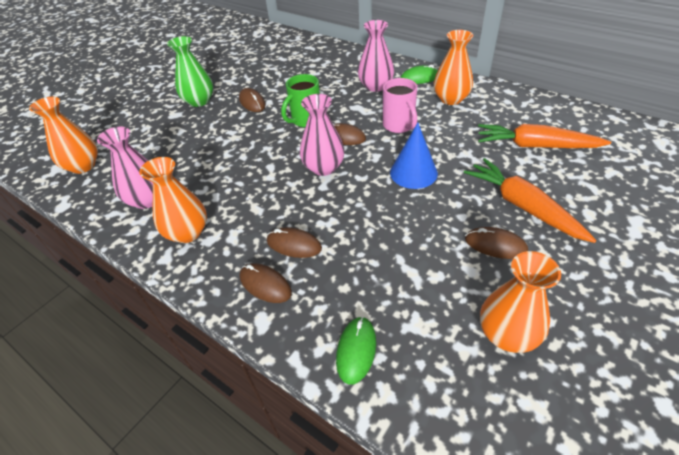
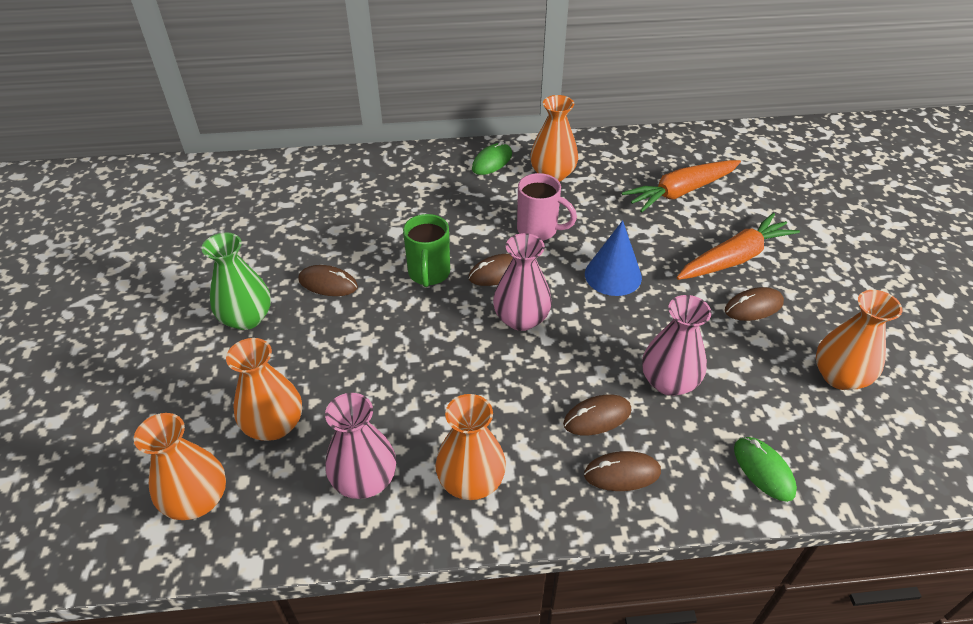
camera: 45 degrees left, 0 degrees up
pink vase [358,20,394,92] -> pink vase moved to [642,295,712,396]
orange carrot [464,158,597,243] -> orange carrot turned 135 degrees clockwise [676,213,800,280]
none -> orange vase [226,338,302,441]

